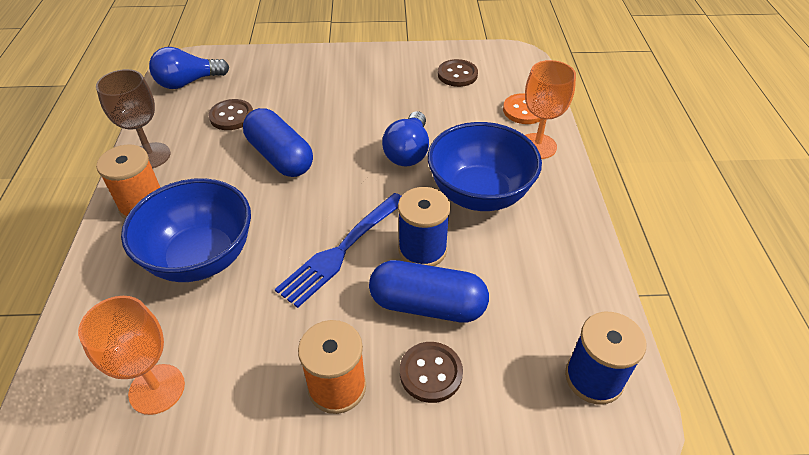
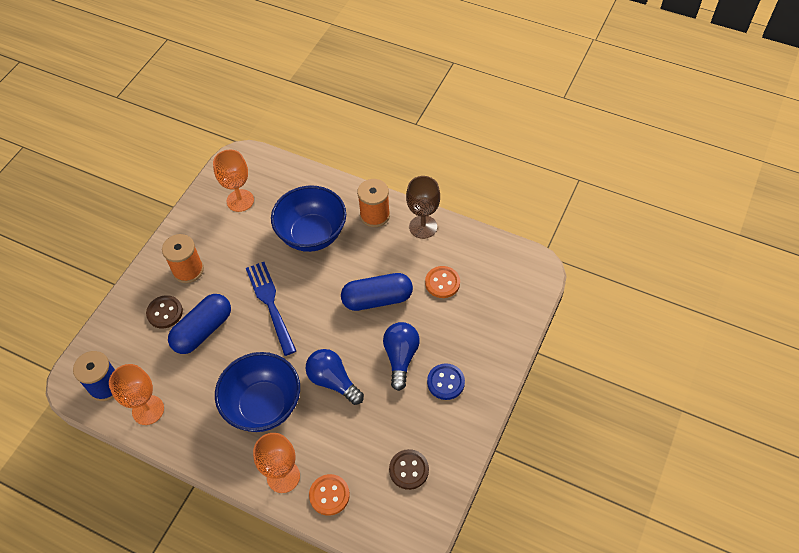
camera: 120 degrees right, 10 degrees up
blue light bulb [149,47,229,89] -> blue light bulb moved to [383,322,420,391]
brown button [209,99,253,130] -> orange button [425,266,460,298]
blue spool [398,187,451,266] -> none
none -> orange goblet [109,364,164,425]
none -> blue button [427,363,465,400]

